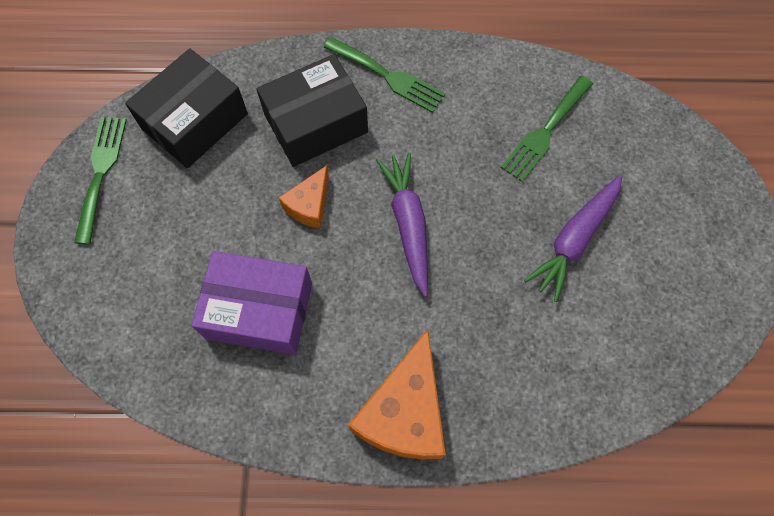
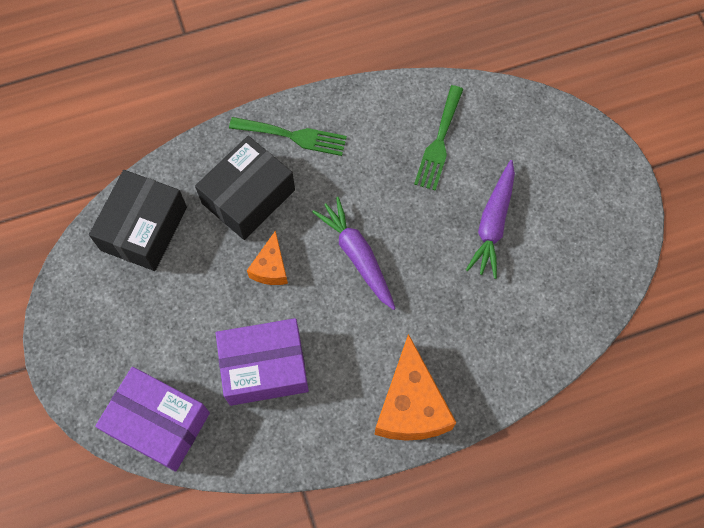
camera: 20 degrees left, 0 degrees up
green fork [74,117,127,245] -> none
none -> purple box [95,367,210,472]

